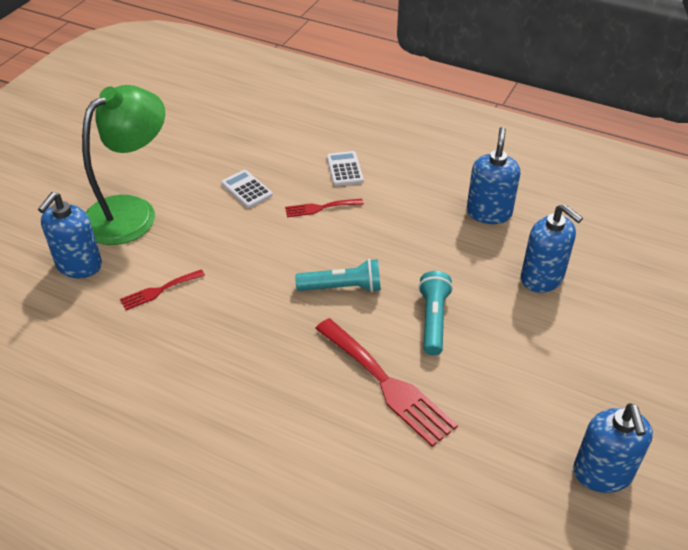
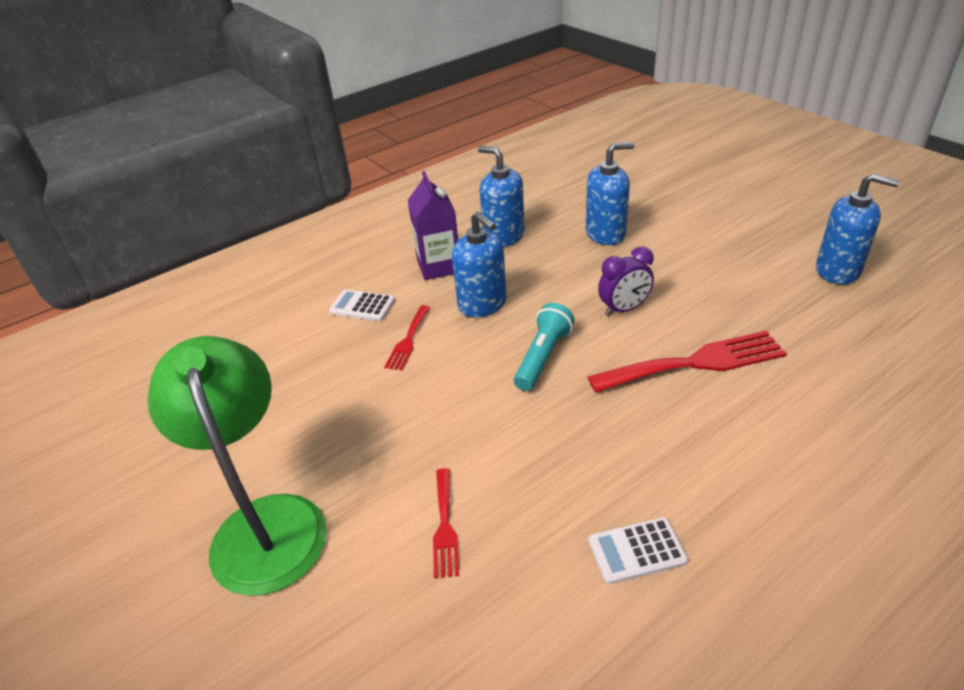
camera: 60 degrees left, 5 degrees down
blue soap dispenser [38,192,102,278] -> blue soap dispenser moved to [452,211,507,318]
white calculator [221,170,273,208] -> white calculator moved to [589,517,688,584]
turquoise flashlight [418,271,453,356] -> purple clock [598,246,654,316]
none -> purple carton [408,171,458,280]

